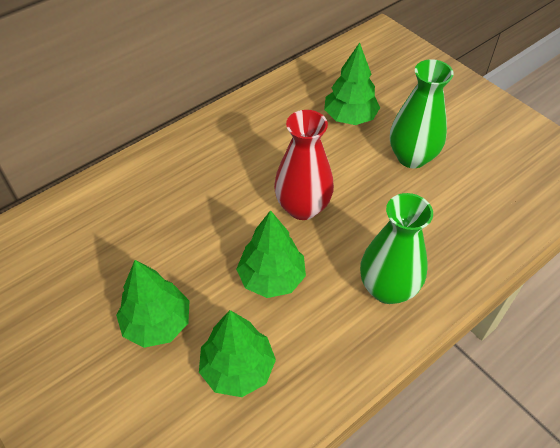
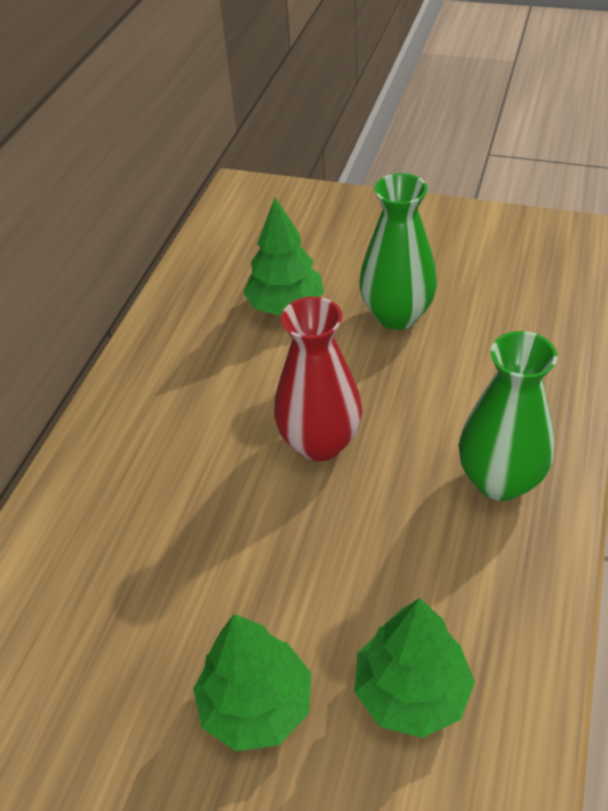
camera: 30 degrees left, 5 degrees down
green tree [236,210,306,298] -> none

